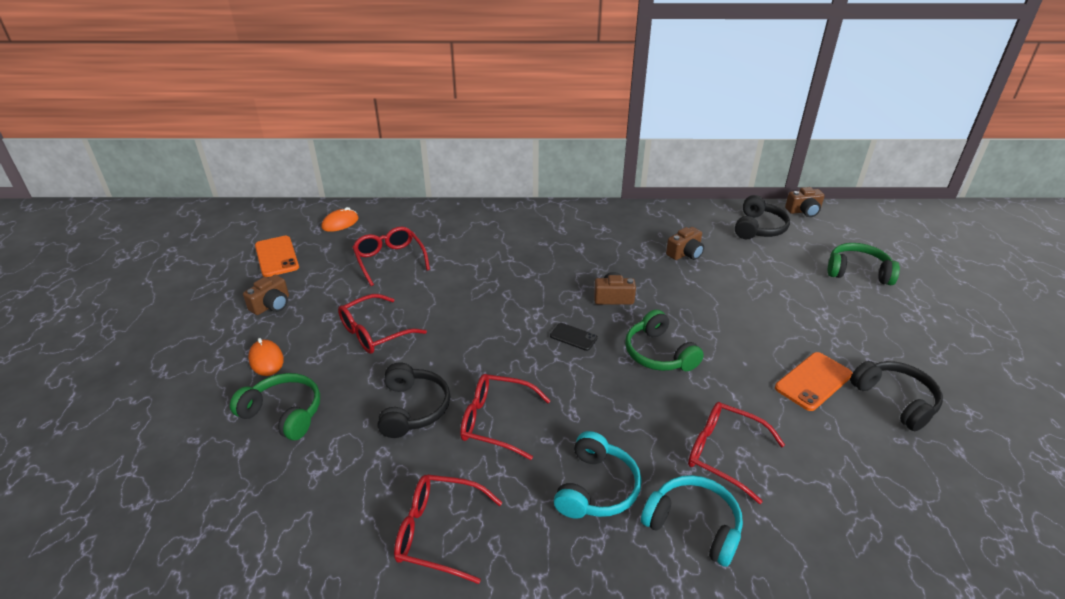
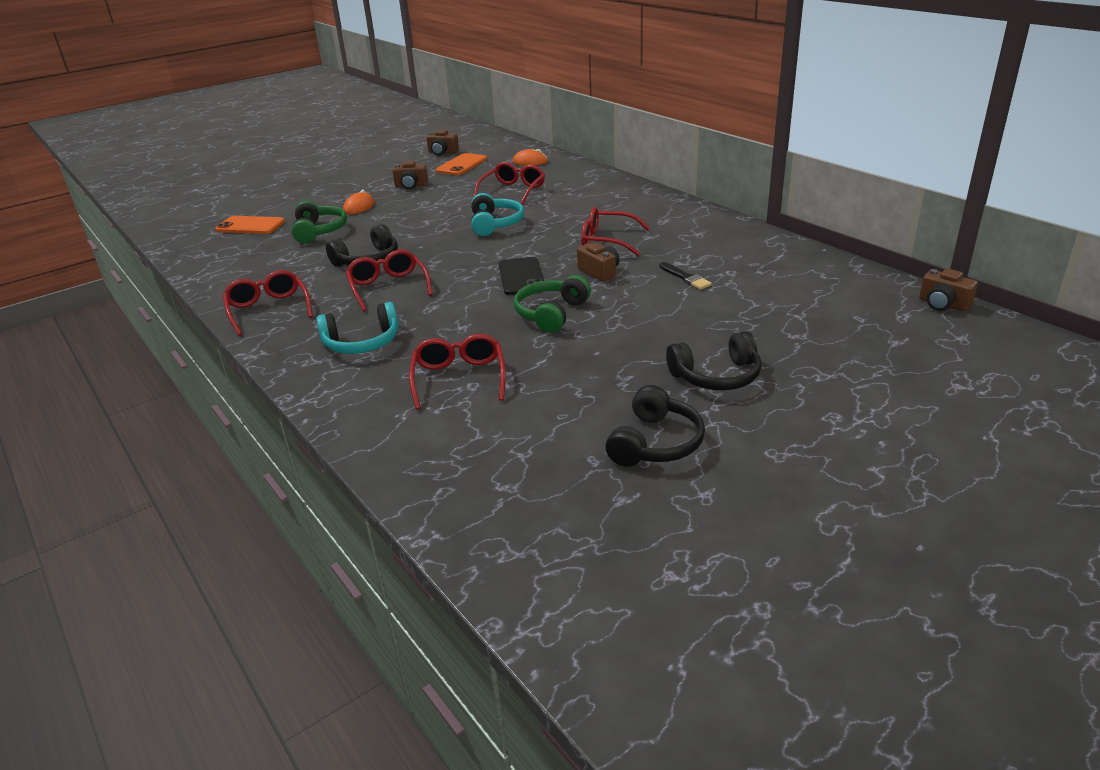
camera: 55 degrees right, 5 degrees down
red glasses [338,294,427,354] -> red glasses moved to [581,207,650,256]
black phone [550,323,598,351] -> black phone [499,257,544,295], size x1.67
turquoise headphones [641,475,743,567] -> turquoise headphones moved to [471,193,524,236]
brown camera [666,227,704,260] -> brown camera moved to [426,130,459,156]
black headphones [735,195,790,239] -> black headphones moved to [666,331,761,390]
orange phone [775,352,852,411] -> orange phone moved to [215,216,285,234]
green headphones [828,243,900,285] -> none
none -> black brush [659,262,712,290]

